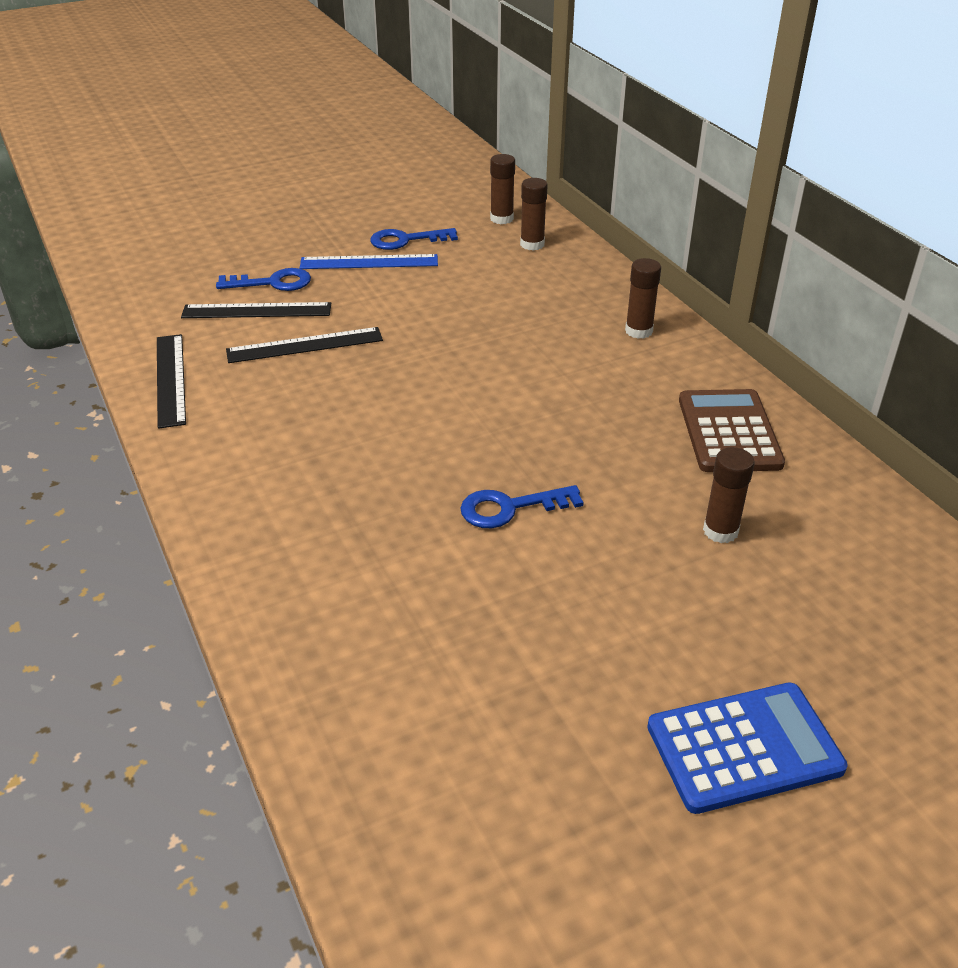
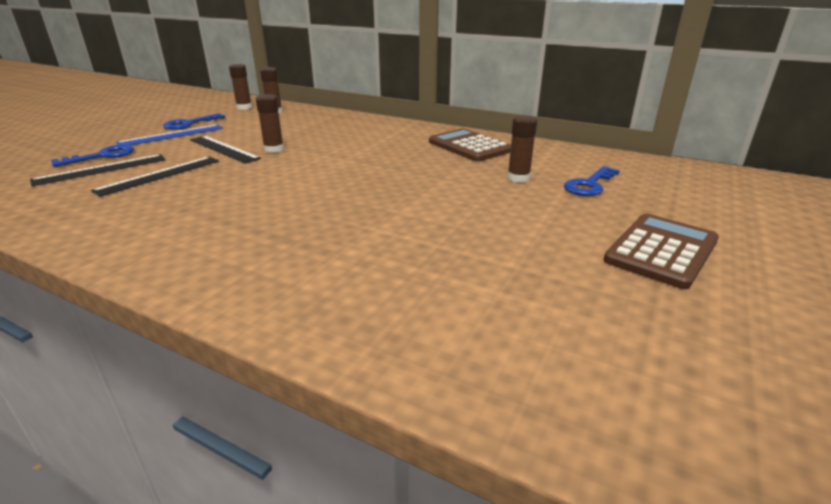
camera: 35 degrees left, 10 degrees down
black ruler [157,334,186,429] -> black ruler moved to [190,136,261,164]
blue key [461,485,584,528] -> blue key moved to [564,166,620,196]
brown glue stick [625,258,661,339] -> brown glue stick moved to [256,94,284,153]
blue calculator [647,682,848,814] -> brown calculator [604,214,719,289]

